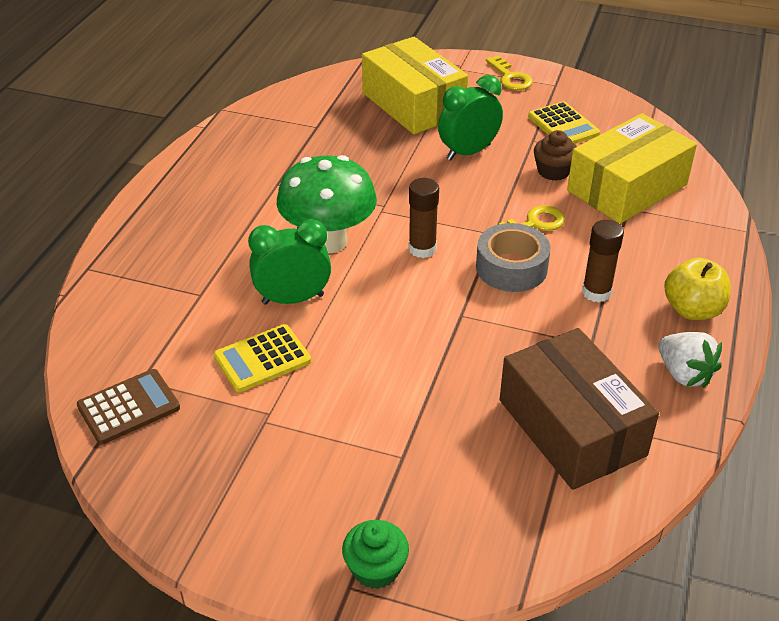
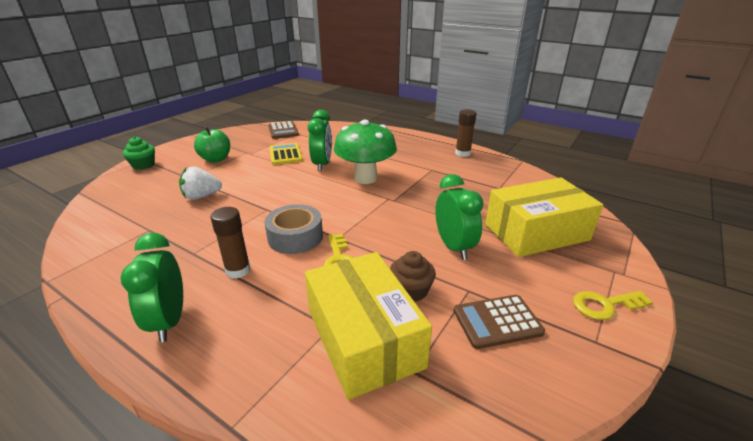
camera: 105 degrees right, 10 degrees down
brown glue stick [409,178,439,258] -> brown glue stick moved to [455,109,476,157]
brown box [500,328,659,490] -> none
yellow calculator [528,101,600,144] -> brown calculator [454,295,545,349]
white strawberry [658,332,722,388] -> white strawberry moved to [179,166,222,200]
yellow apple [664,258,731,320] -> green clock [120,233,183,342]
none -> green apple [194,127,230,163]

